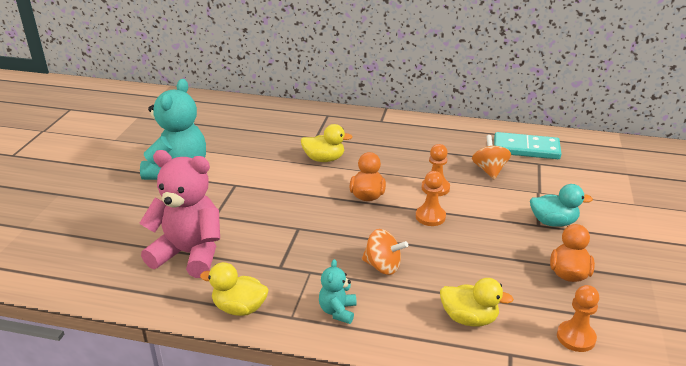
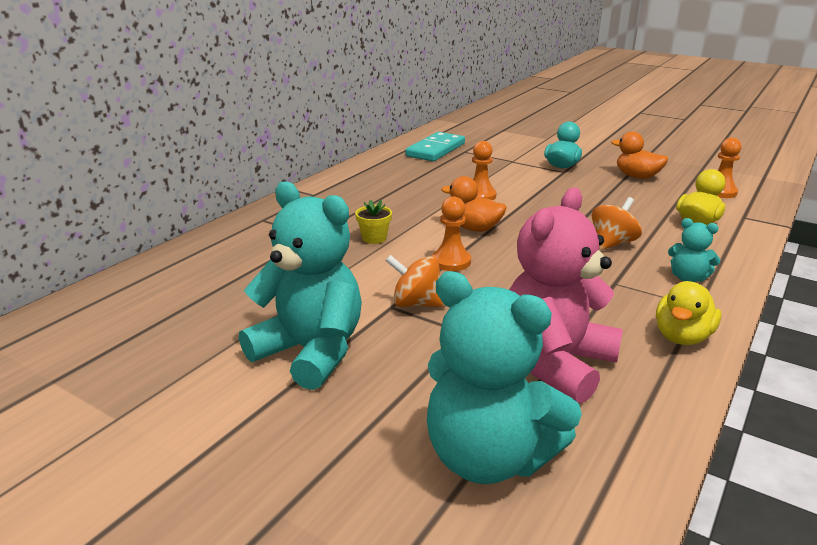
camera: 70 degrees left, 5 degrees down
yellow duck [301,124,352,162] -> yellow flower pot [355,200,392,244]
orange pawn [416,171,446,226] -> orange pawn moved to [432,196,471,271]
orange spinning top [472,135,511,179] -> orange spinning top moved to [385,255,446,307]
none -> turquoise teddy bear [427,271,582,484]

